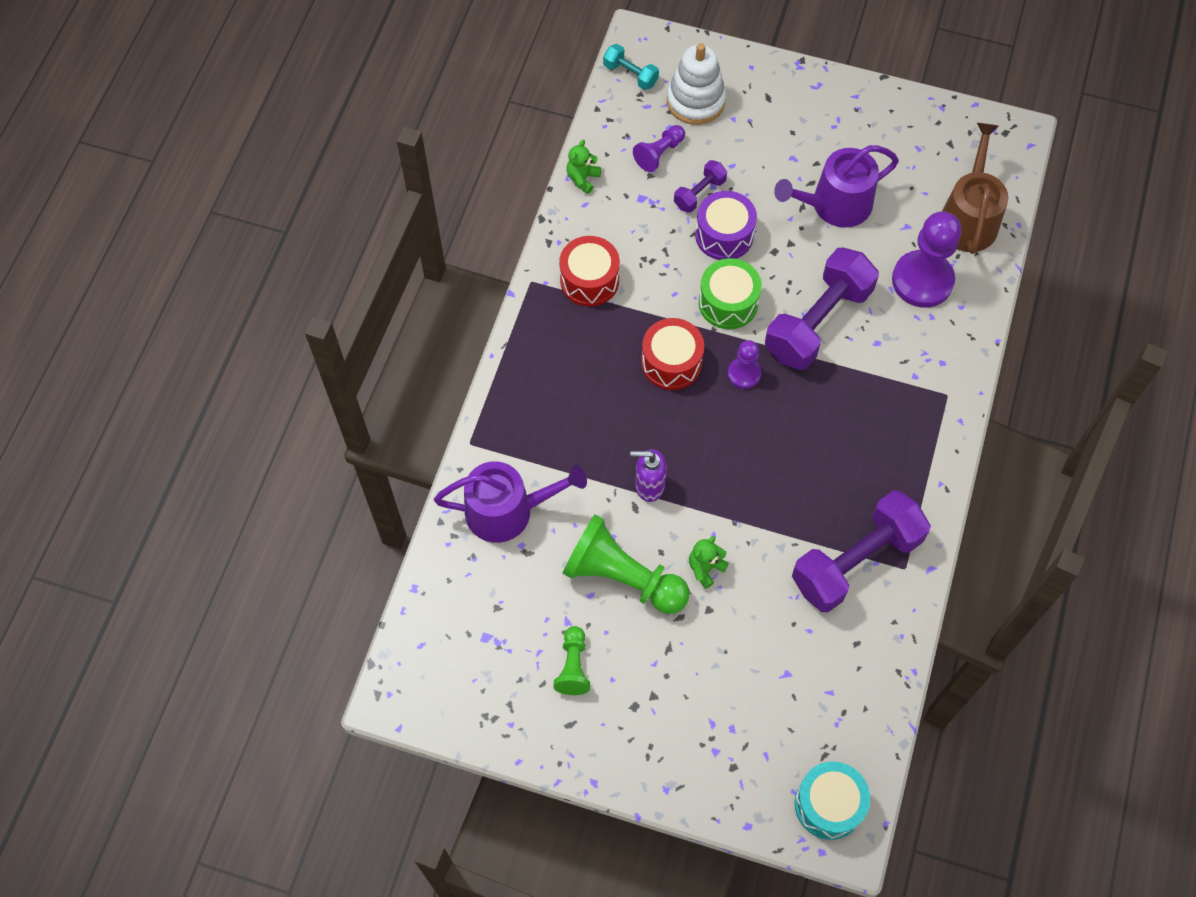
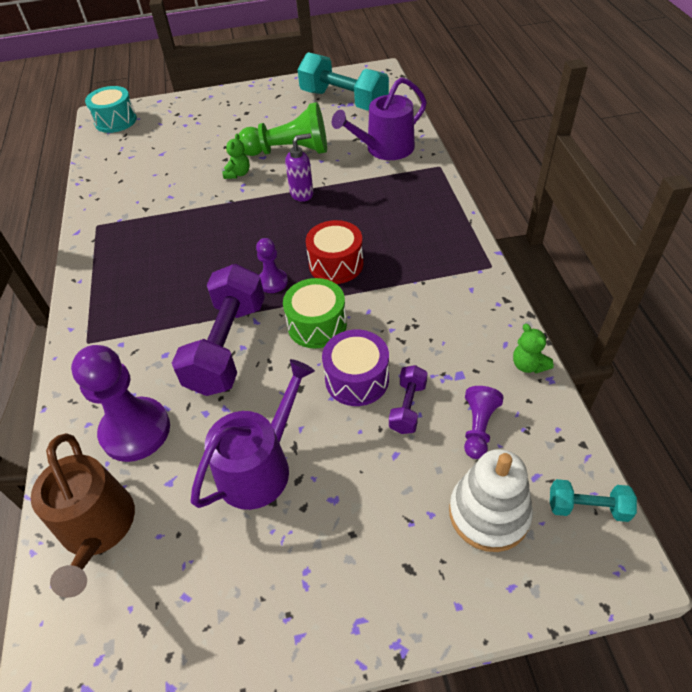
camera: 155 degrees right, 15 degrees down
green pawn [554,626,590,695] -> none
red drum [559,236,620,306] -> none
green teddy bear [566,140,601,194] -> green teddy bear turned 150 degrees clockwise [513,324,554,373]
purple dumbbell [792,490,931,612] -> none
none -> turquoise dumbbell [297,52,389,111]

